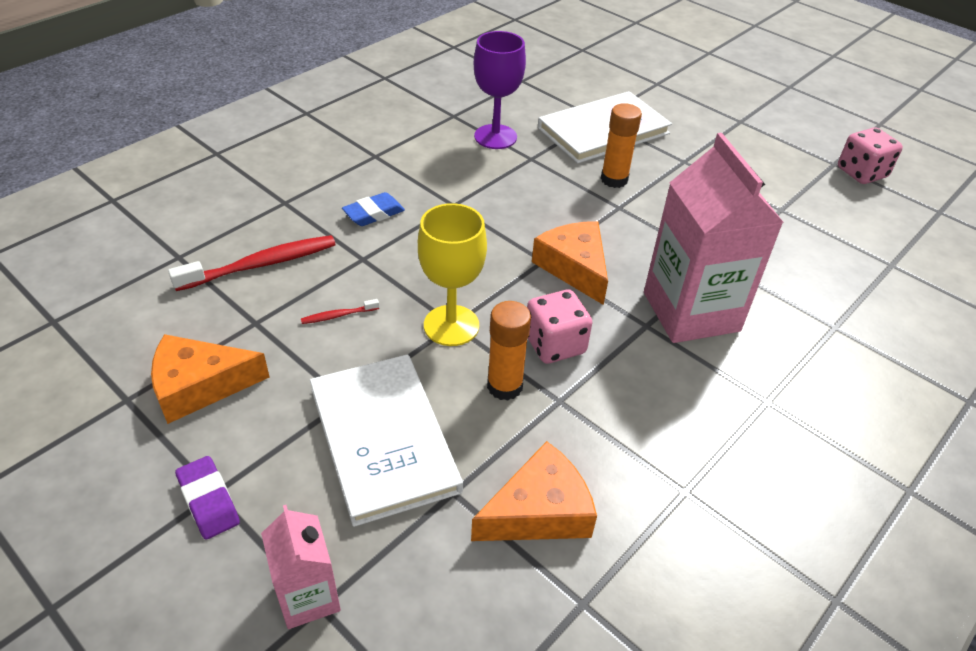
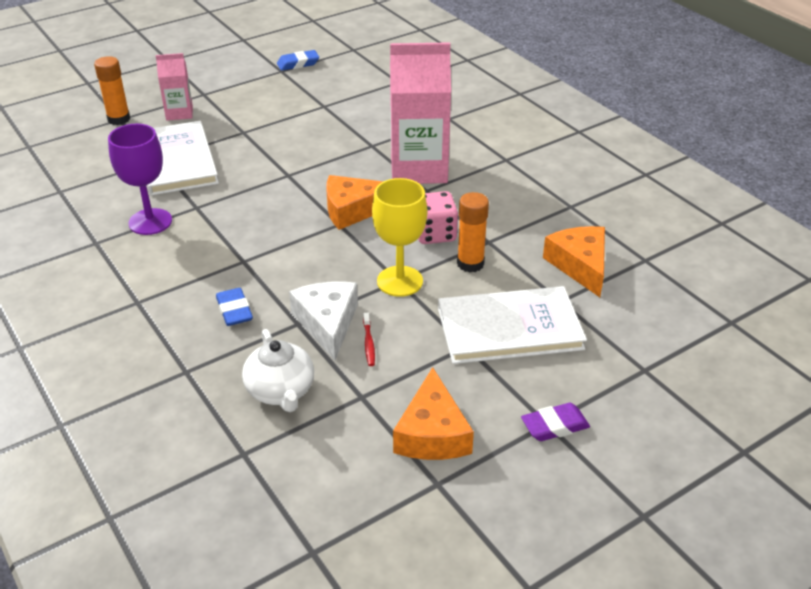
camera: 75 degrees left, 5 degrees down
red toothbrush [168,235,336,291] -> white teapot [242,329,314,412]
pink carton [261,505,341,629] -> pink carton moved to [156,53,193,121]
orange glue stick [601,103,642,188] -> orange glue stick moved to [94,56,130,125]
pink dice [838,127,903,184] -> blue eraser [277,50,319,71]
none -> white cheese [289,281,358,360]

